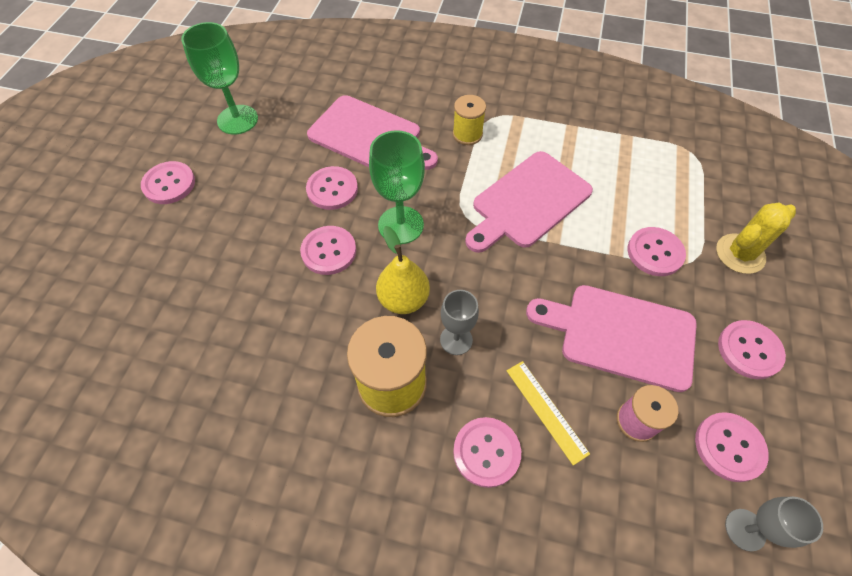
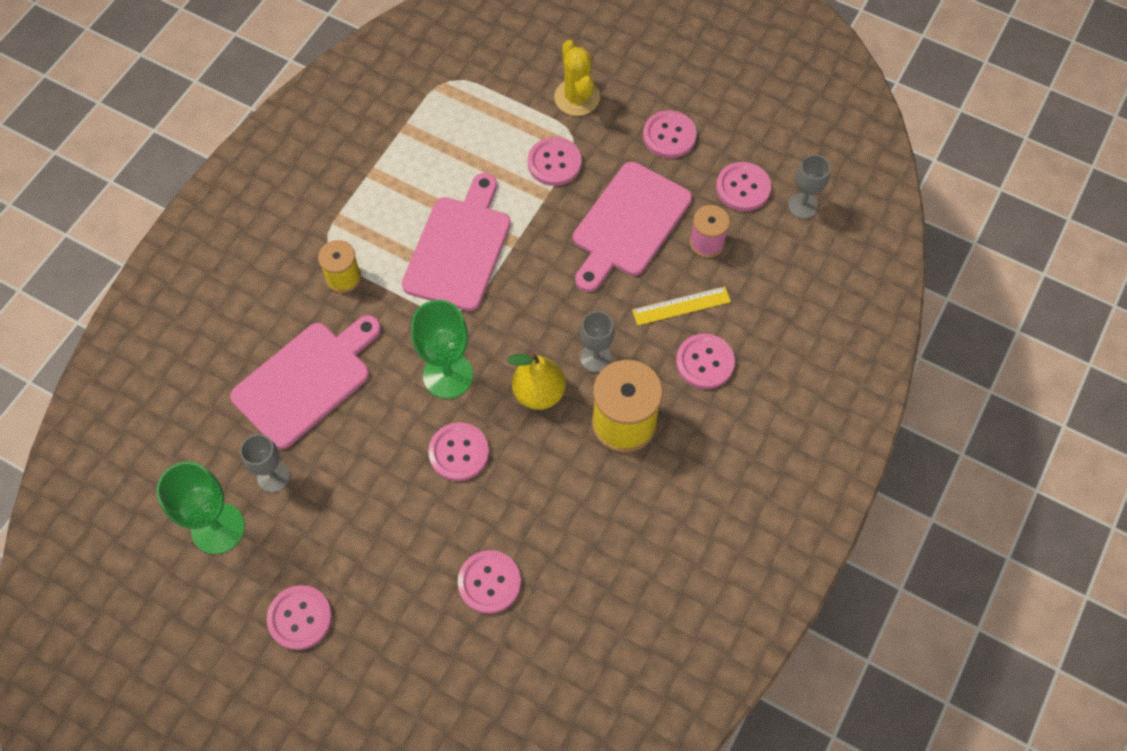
camera: 75 degrees left, 5 degrees up
pink button [306,166,358,210] -> pink button moved to [458,550,521,614]
pink cutting board [465,151,593,253] -> pink cutting board turned 135 degrees counterclockwise [402,173,511,311]
none -> grey goblet [240,434,290,493]

